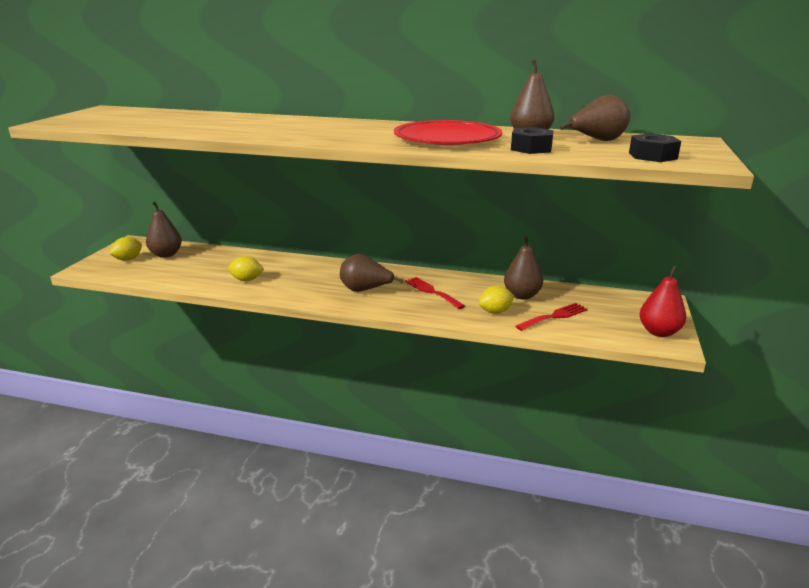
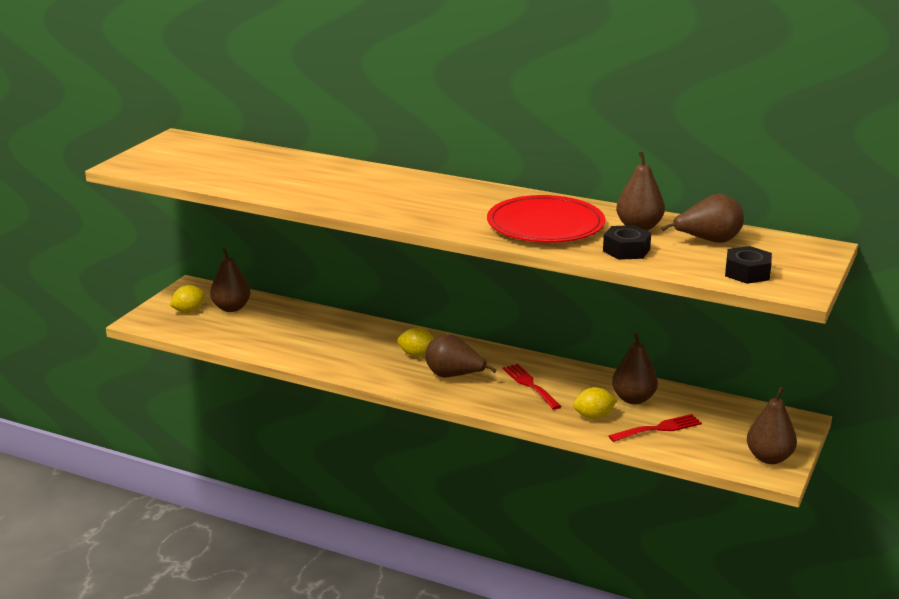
camera: 10 degrees right, 0 degrees up
yellow lemon [228,256,264,281] -> yellow lemon moved to [397,328,435,357]
red pear [639,266,686,337] -> brown pear [747,387,797,464]

